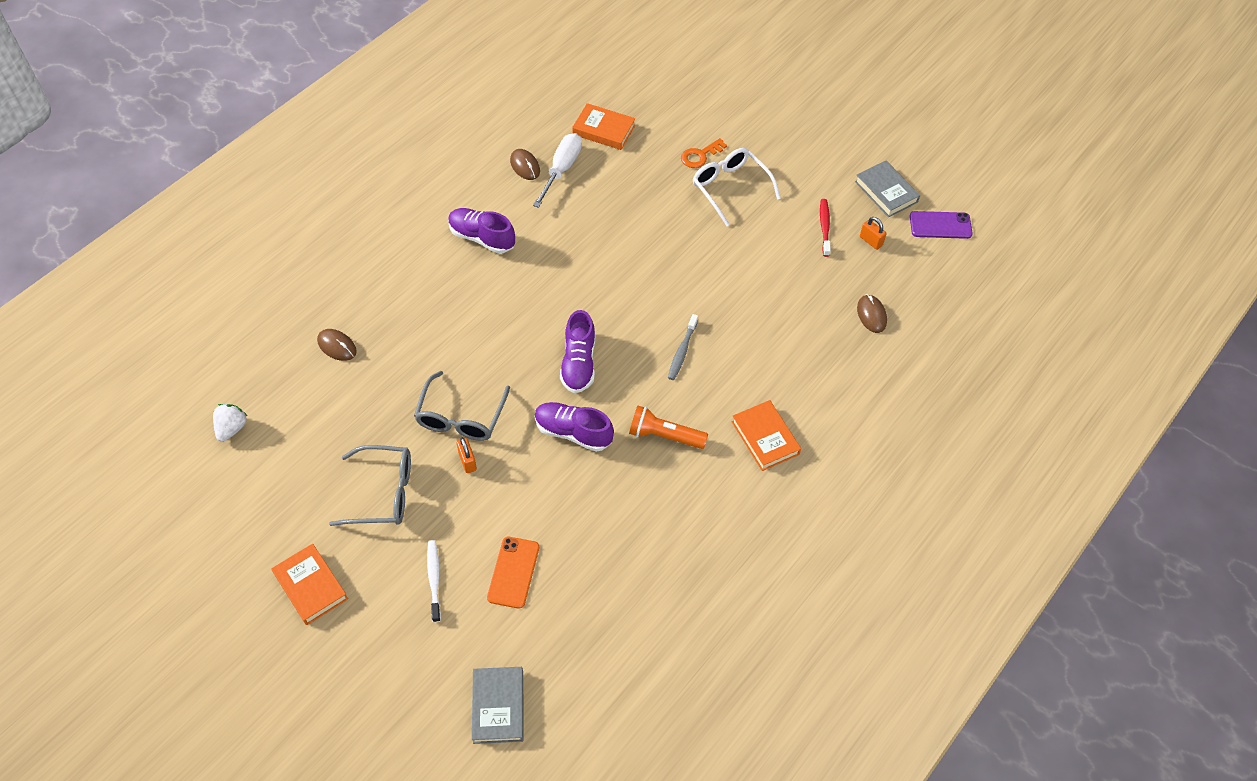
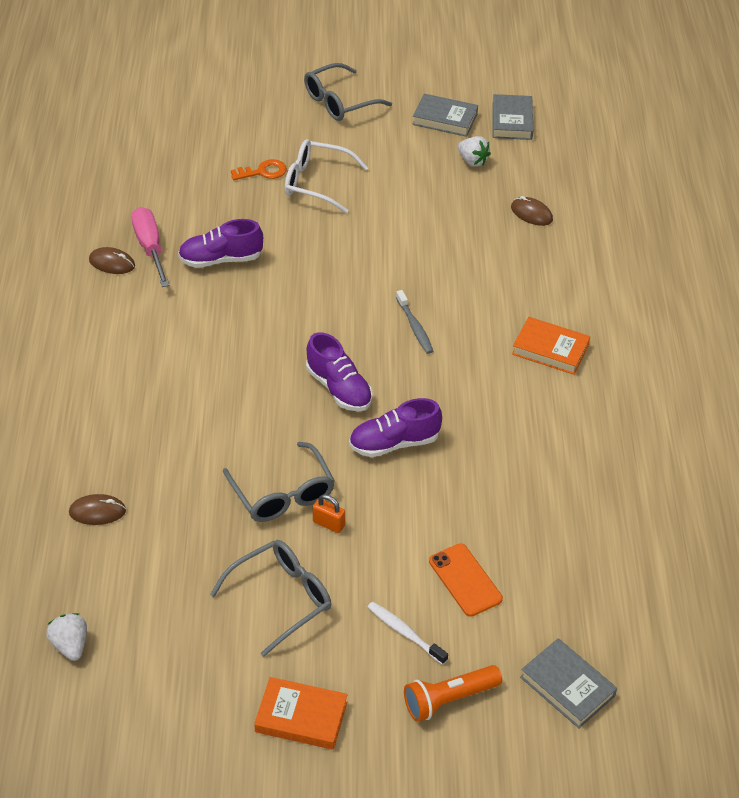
camera: 40 degrees left, 10 degrees down
purple shoe [448,208,515,254] -> purple shoe moved to [178,219,263,268]
white screwdriver [533,133,582,208] -> pink screwdriver [131,207,169,287]
orange book [572,103,635,150] -> none
orange flashlight [629,406,708,449] -> orange flashlight moved to [404,665,502,722]
orange key [681,138,727,168] -> orange key turned 120 degrees counterclockwise [231,159,287,180]
red toothbrush [820,199,831,257] -> none
orange padlock [860,217,887,250] -> white strawberry [458,136,491,166]
purple phone [910,211,973,239] -> grey book [492,94,533,140]
none -> grey glasses [304,63,392,121]

